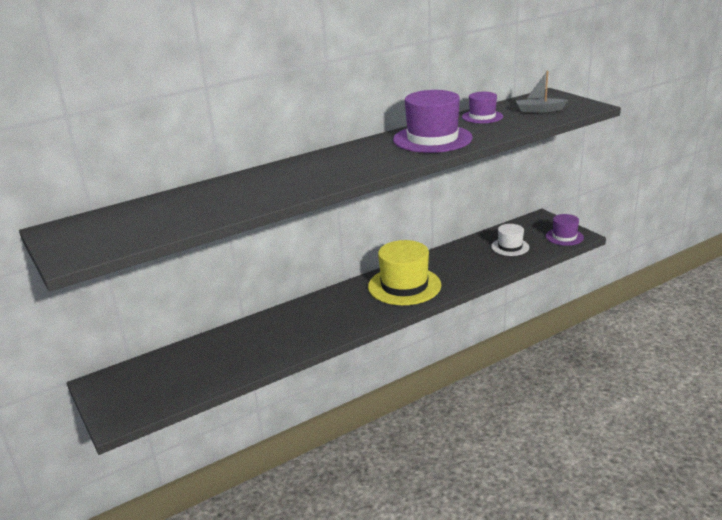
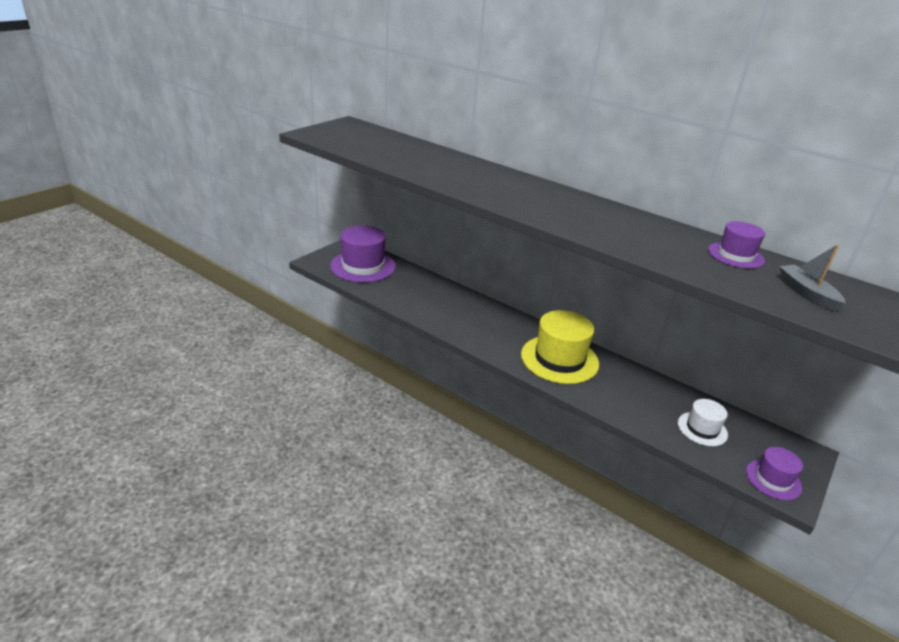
camera: 65 degrees right, 5 degrees up
purple hat [393,90,473,153] -> purple hat moved to [330,225,396,283]

